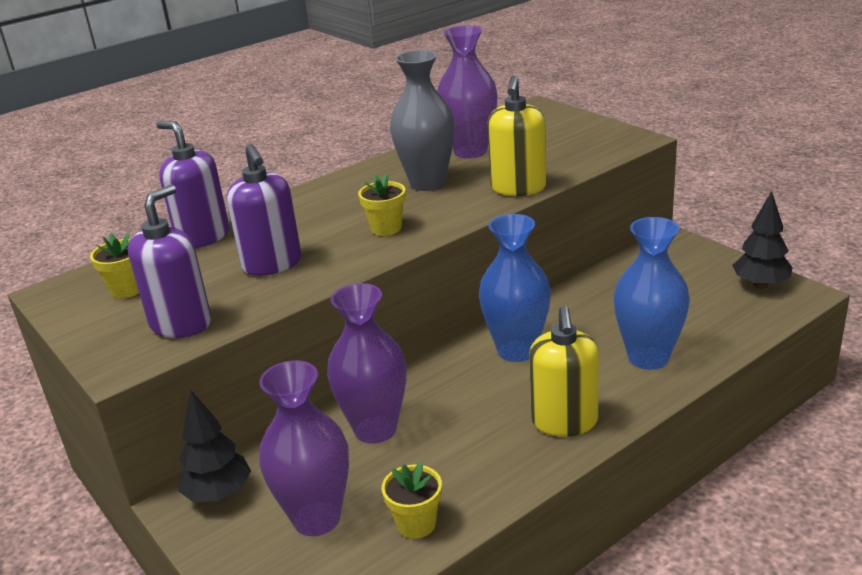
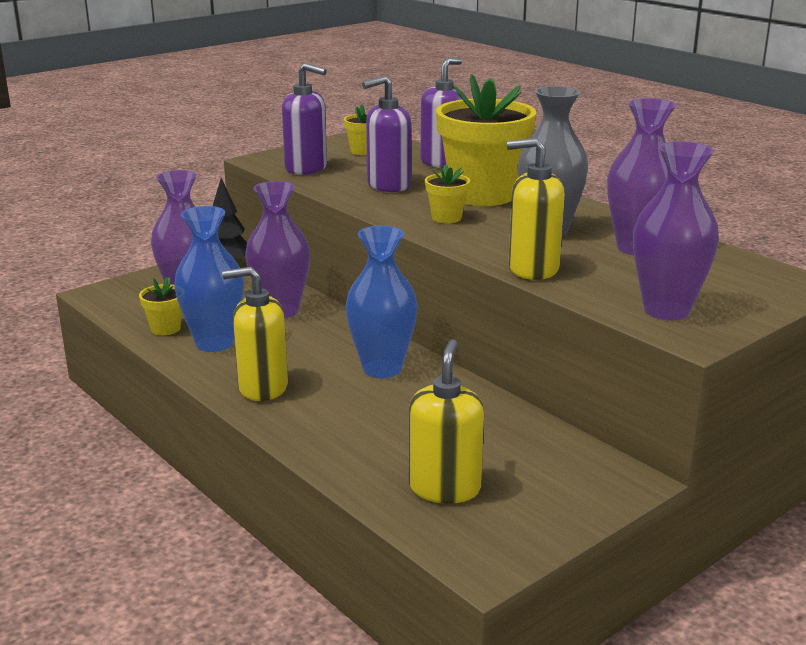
camera: 85 degrees right, 5 degrees down
blue vase [614,217,690,370] -> blue vase moved to [174,206,244,352]
black tree [732,191,793,289] -> none
none -> yellow soap dispenser [409,339,484,504]
none -> yellow flower pot [436,74,536,206]
none -> purple vase [633,141,719,320]

